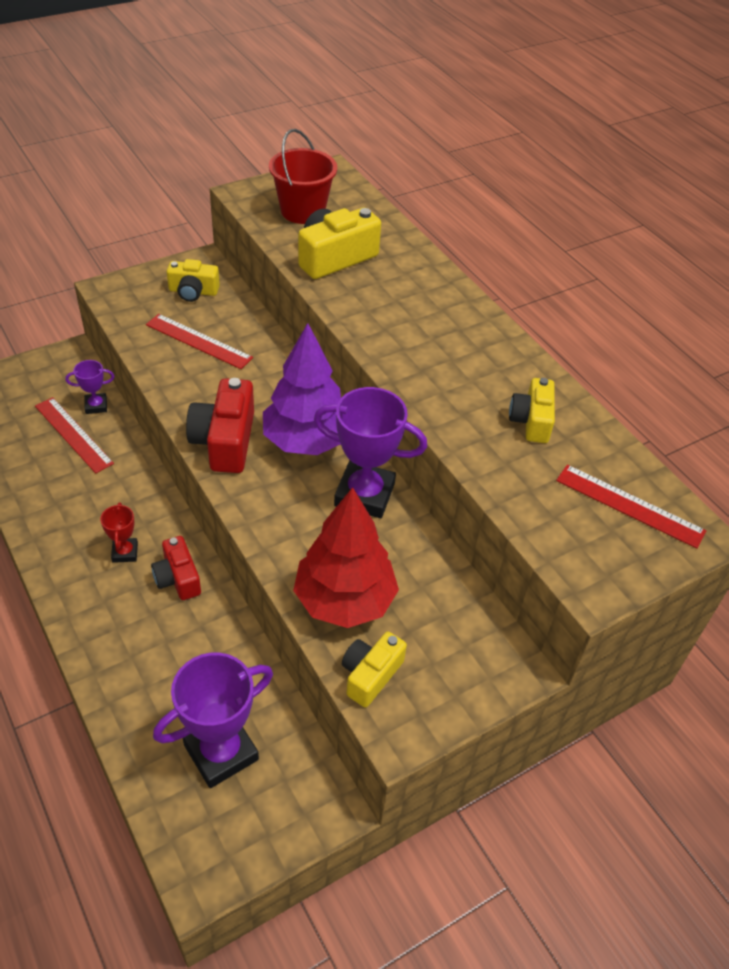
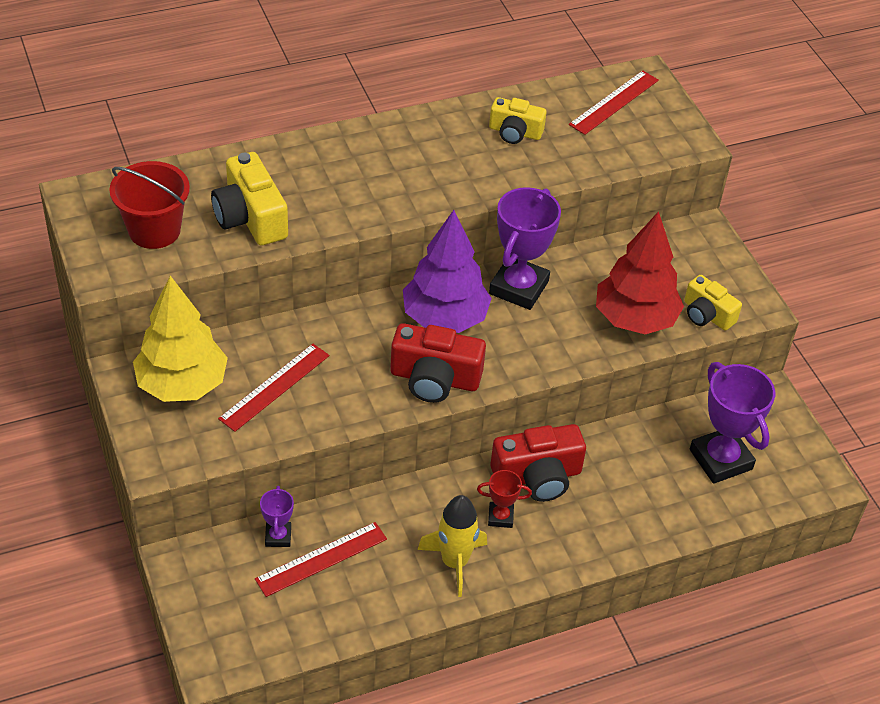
camera: 80 degrees left, 0 degrees up
red camera [151,536,201,600] -> red camera [491,424,586,502], size x1.55
yellow camera [167,259,220,302] -> yellow tree [133,276,228,402]
none -> yellow rocket [417,495,487,597]

